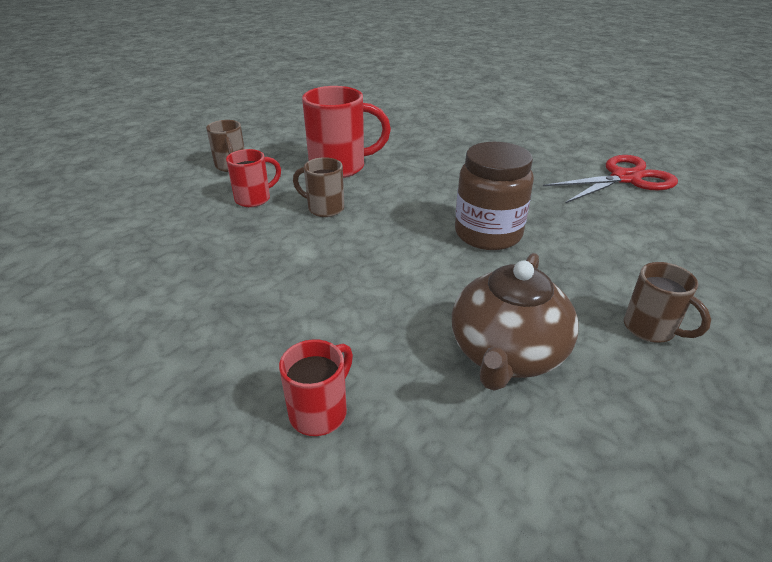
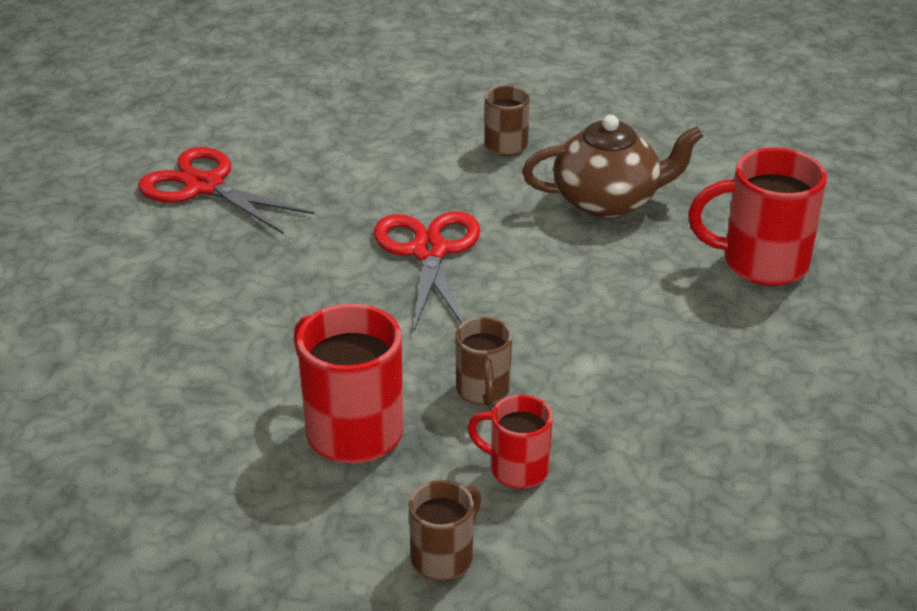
camera: 120 degrees left, 0 degrees up
red mug [279,339,353,436] -> red mug [688,148,827,286], size x1.73
brown jar [455,142,534,250] -> red scissors [374,211,480,331]

